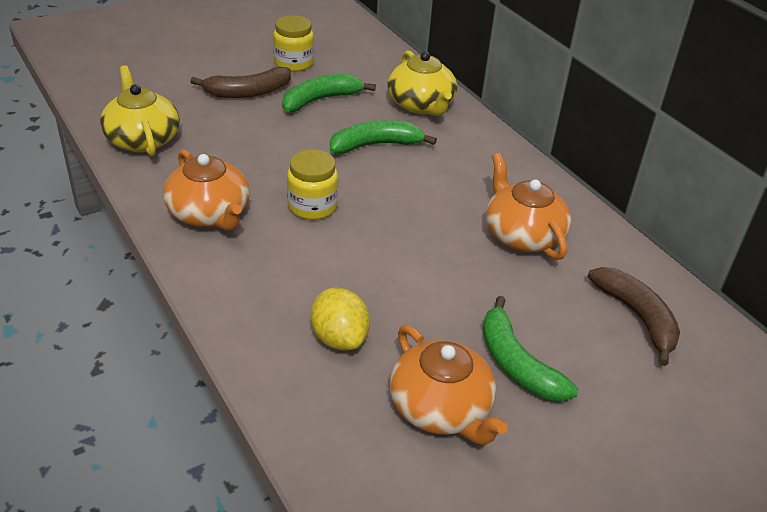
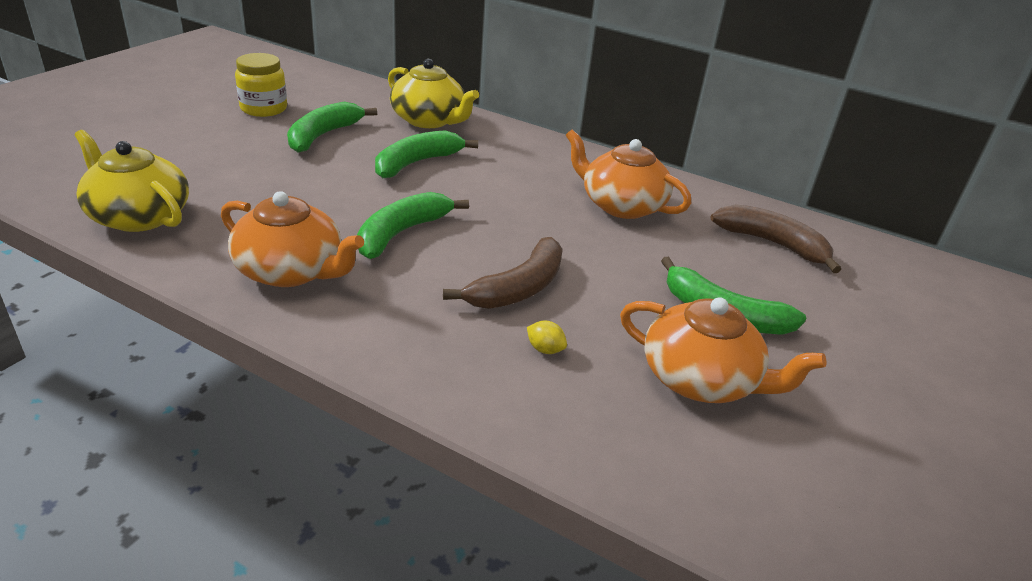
camera: 30 degrees left, 5 degrees down
brown banana [190,67,291,98] -> brown banana moved to [443,237,563,309]
yellow jar [287,150,338,220] -> green banana [357,192,469,259]
yellow lemon [311,288,370,350] -> yellow lemon [527,321,567,354], size x0.47

